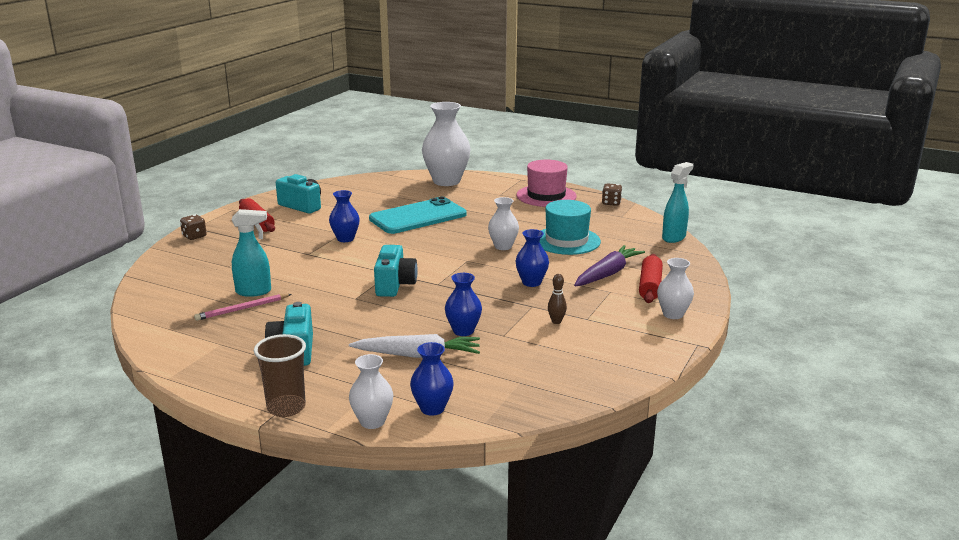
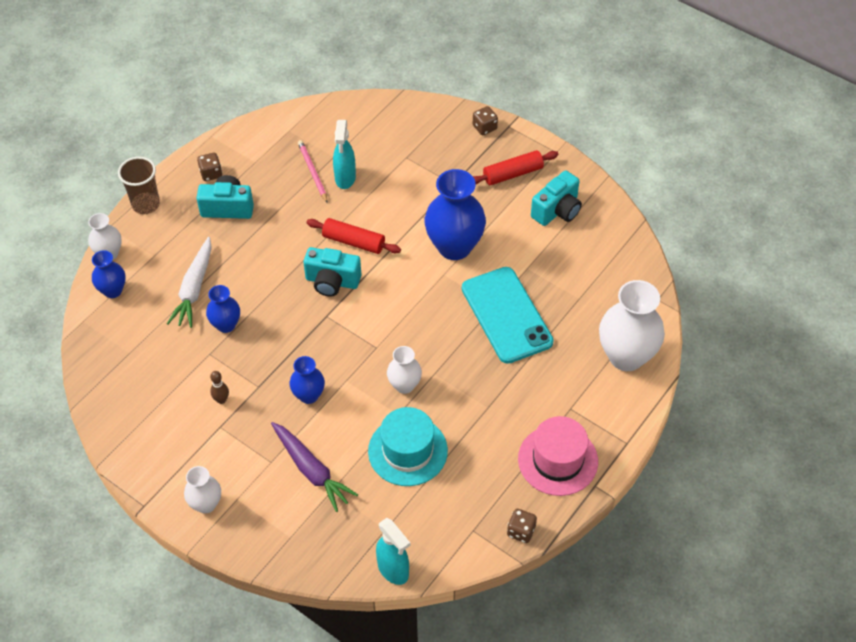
camera: 100 degrees right, 30 degrees up
blue vase [329,190,360,242] -> blue vase [425,169,486,260], size x1.86
red rolling pin [639,254,663,303] -> red rolling pin moved to [306,218,401,254]
none -> brown dice [197,153,222,181]

